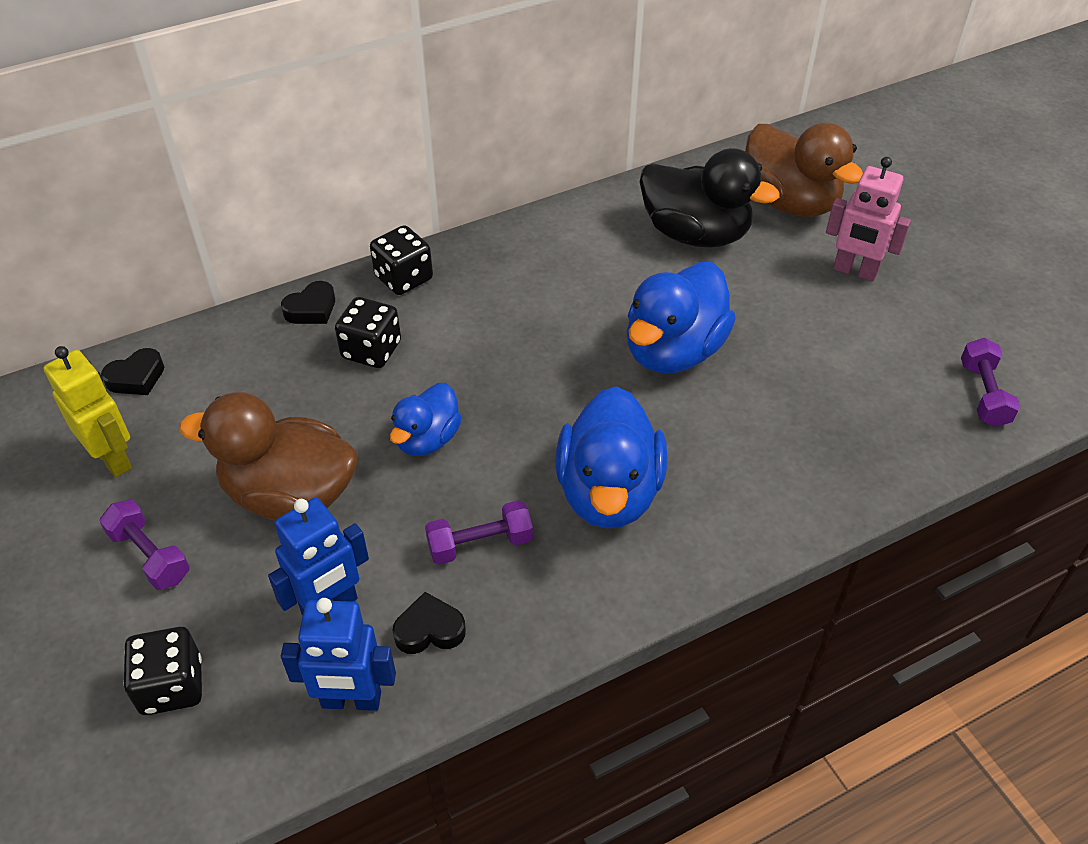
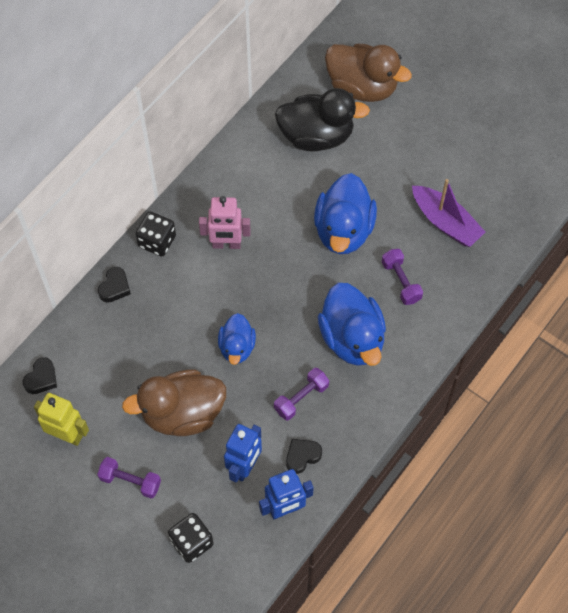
camera: 25 degrees left, 15 degrees up
black dice [335,297,401,368] -> none
pink robot [826,157,911,282] -> pink robot moved to [199,196,251,249]
purple dumbbell [961,338,1020,427] -> purple dumbbell moved to [382,249,423,305]
none -> purple boat [412,179,485,247]

